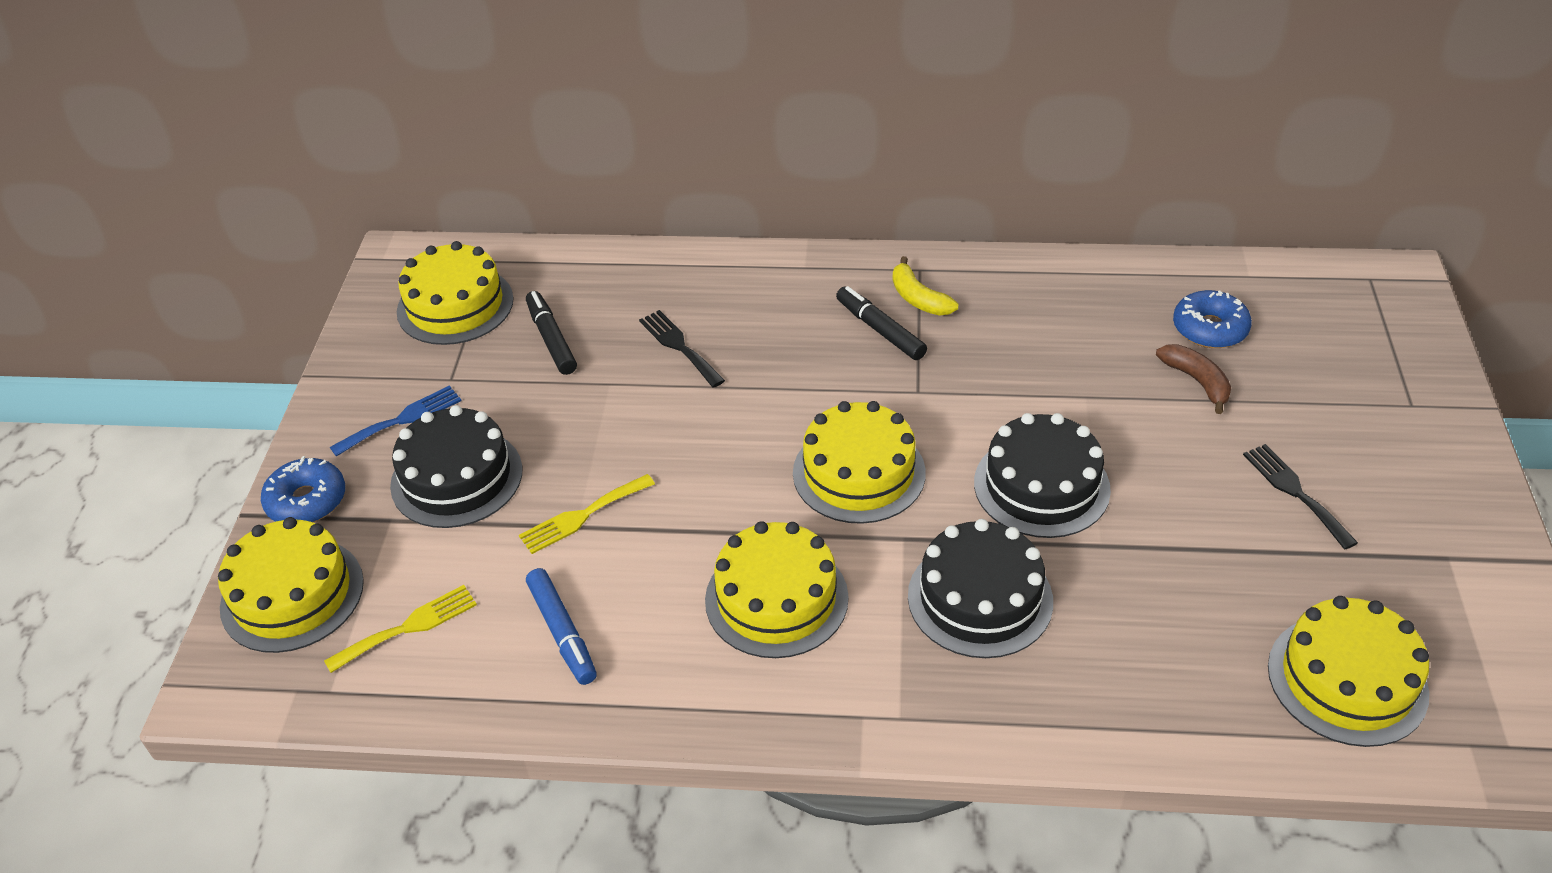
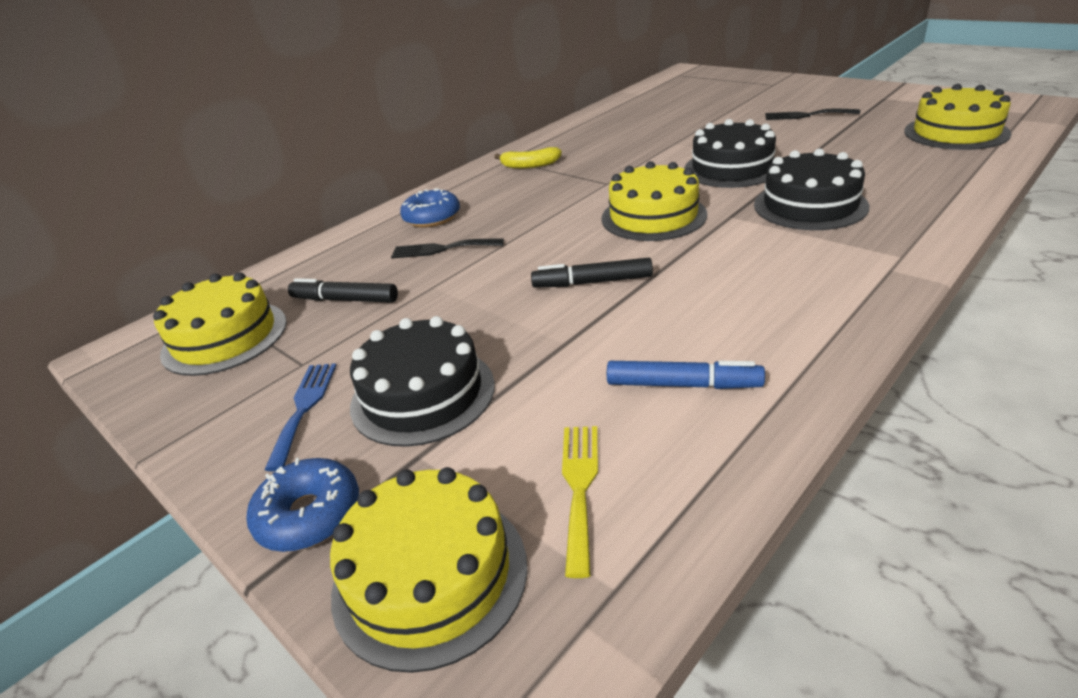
camera: 50 degrees left, 10 degrees down
yellow fork [519,474,655,554] -> none
yellow cake [705,521,849,658] -> none
black marker [836,286,927,360] -> black marker moved to [531,258,653,288]
brown banana [1156,344,1231,414] -> none
blue donut [1173,290,1252,348] -> blue donut moved to [400,188,460,227]

